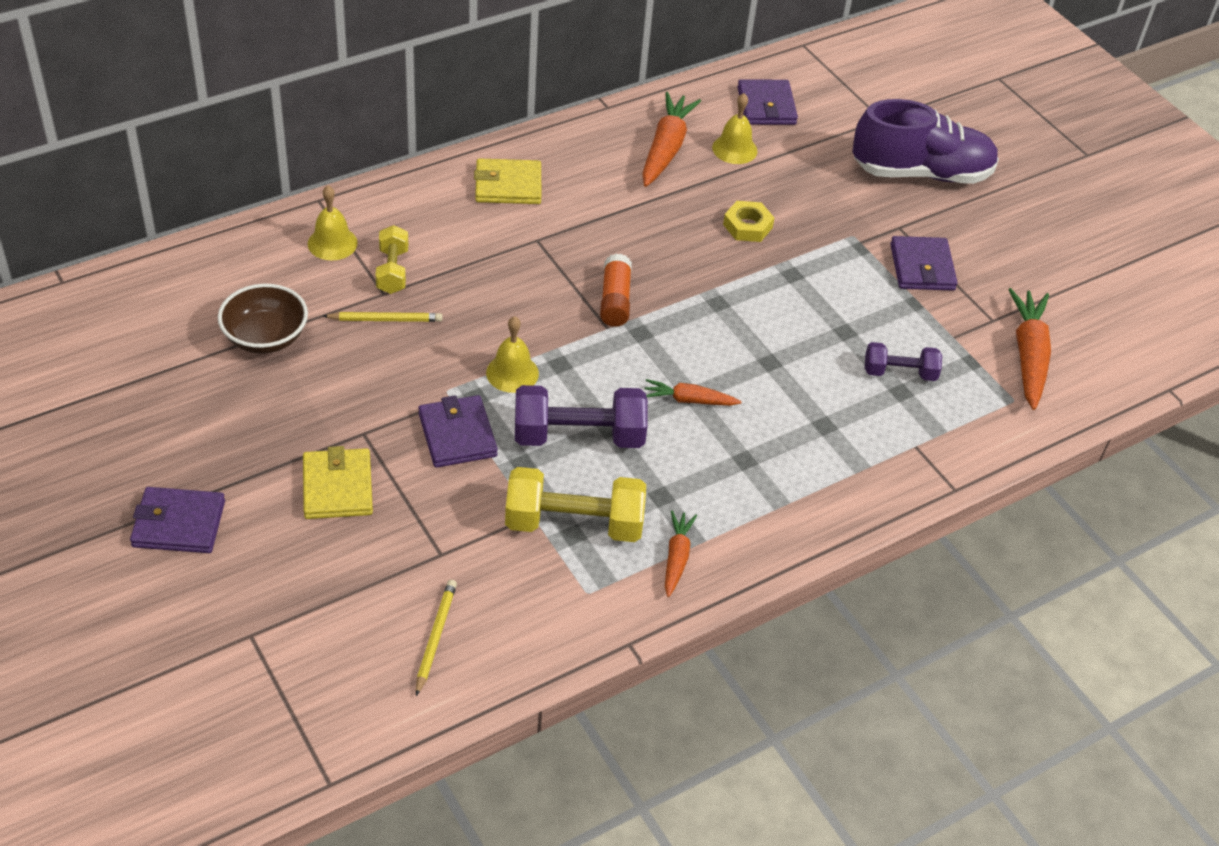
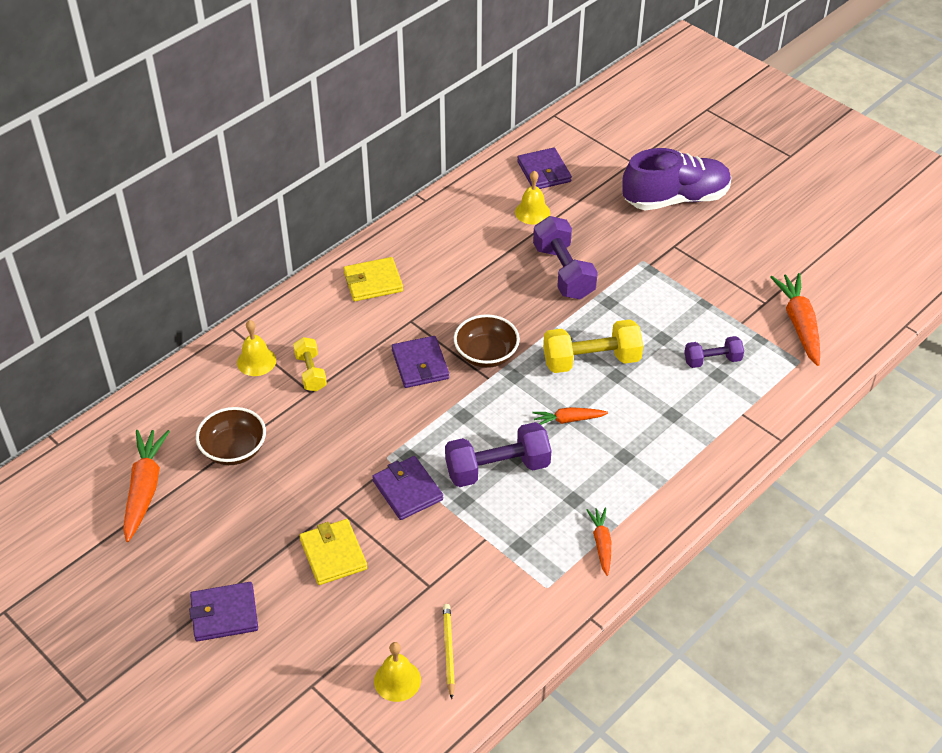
camera: 10 degrees left, 0 degrees up
yellow pencil [323,312,442,322] -> none
yellow bell [486,316,539,393] -> yellow bell moved to [374,642,421,702]
yellow dumbbell [505,467,646,542] -> yellow dumbbell moved to [543,319,643,373]
orange glue stick [600,253,632,327] -> brown bowl [454,314,520,368]
orange carrot [642,92,701,187] -> orange carrot moved to [123,430,170,542]
yellow nut [723,201,774,242] -> purple dumbbell [533,216,598,300]
purple wallet [890,236,958,291] -> purple wallet moved to [392,336,449,388]

